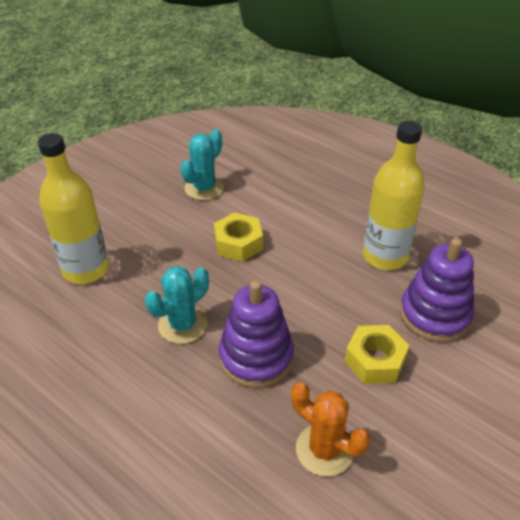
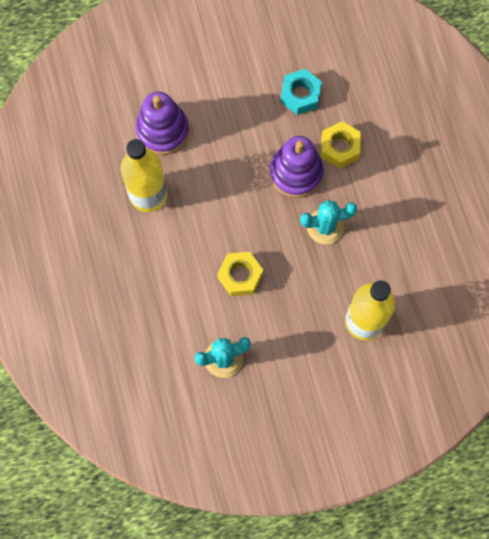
camera: 145 degrees left, 30 degrees up
orange cactus [291,382,370,476] -> turquoise nut [280,69,322,115]
yellow nut [344,325,409,384] -> yellow nut moved to [321,121,361,168]

